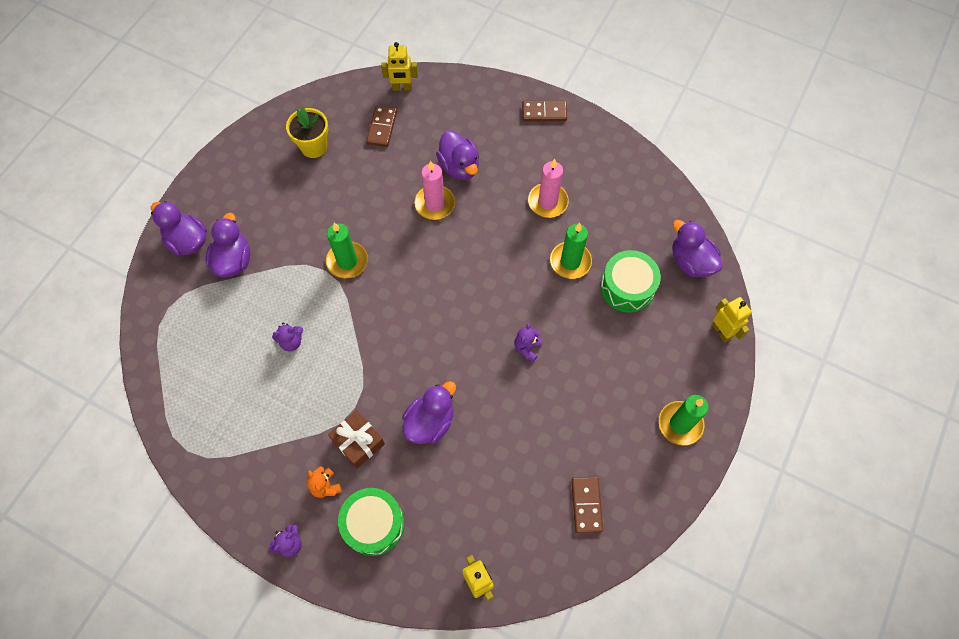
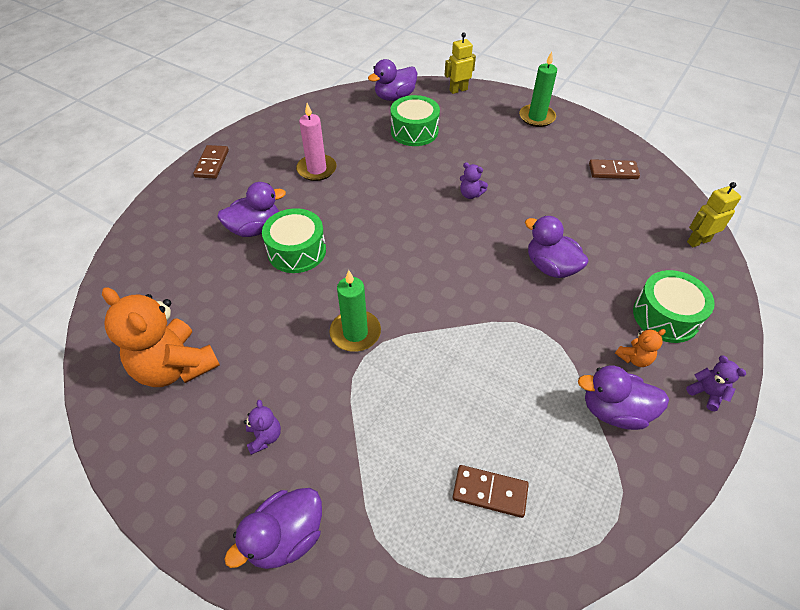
camera: 85 degrees left, 15 degrees down
purple duck [205,213,250,277] -> purple duck moved to [578,366,669,430]
purple teddy bear [272,323,303,352] -> purple teddy bear moved to [244,400,281,455]
yellow flower pot [286,107,328,158] -> orange teddy bear [102,287,220,387]
brown gift [328,410,385,469] -> none
brown domino [366,106,397,147] -> brown domino moved to [452,465,529,518]
yellow robot [381,42,418,91] -> none
pink candle [414,161,455,220] -> green drum [262,208,326,273]
green candle [550,223,592,279] -> none

